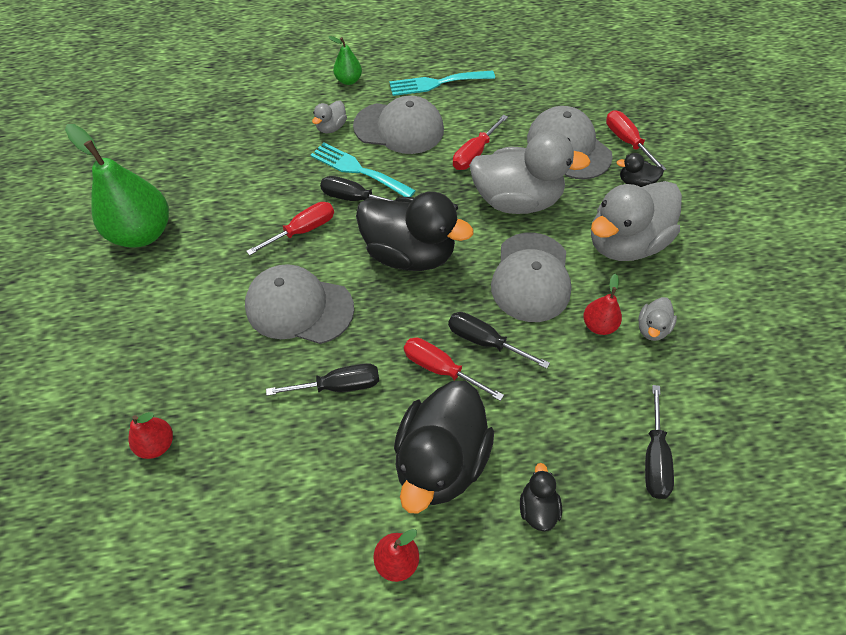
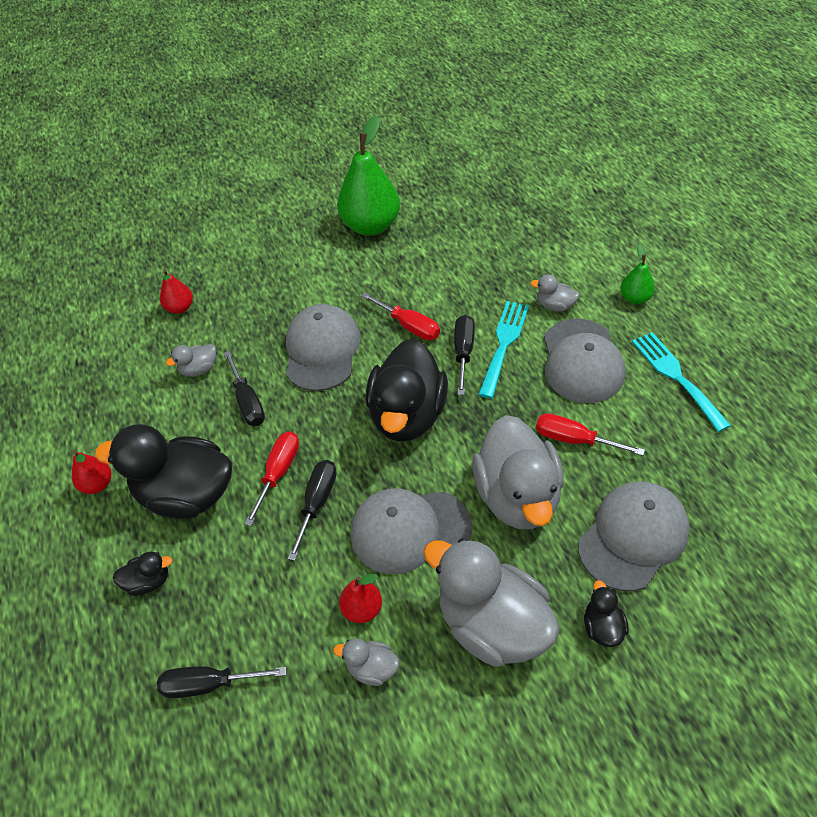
camera: 80 degrees right, 5 degrees down
red screwdriver [606,110,666,170] -> none
none -> grey duck [166,344,216,377]

